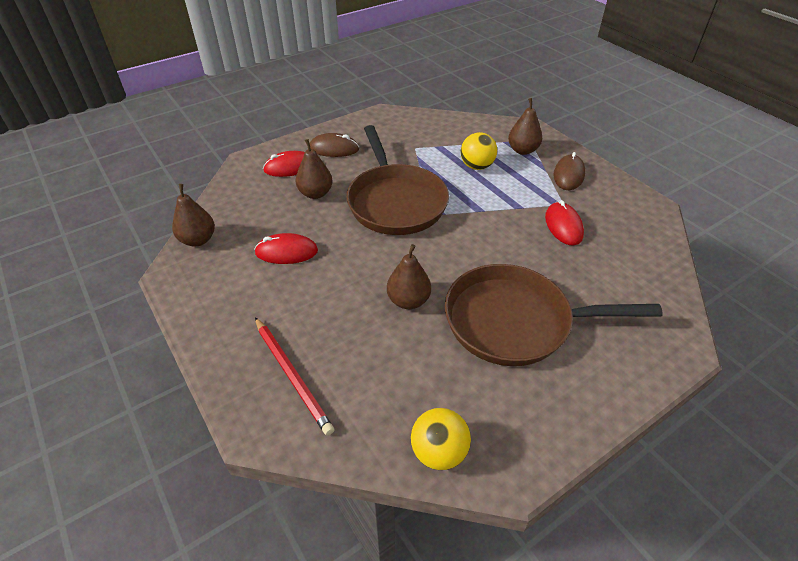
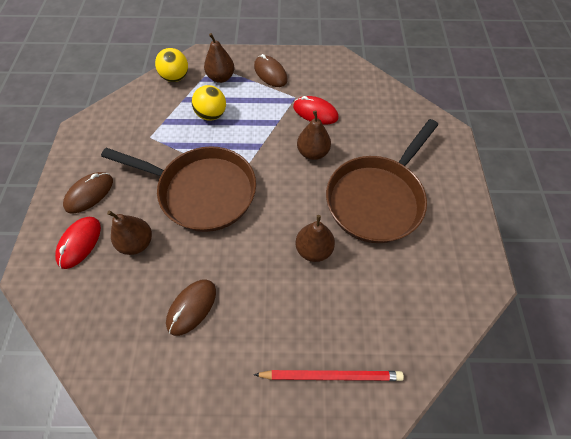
camera: 55 degrees left, 15 degrees up
brown pear [172,184,215,246] -> brown pear moved to [297,110,331,160]
red mouse [254,233,318,264] -> brown mouse [166,279,216,336]
yellow ball [411,408,471,470] -> yellow ball moved to [155,48,188,82]

